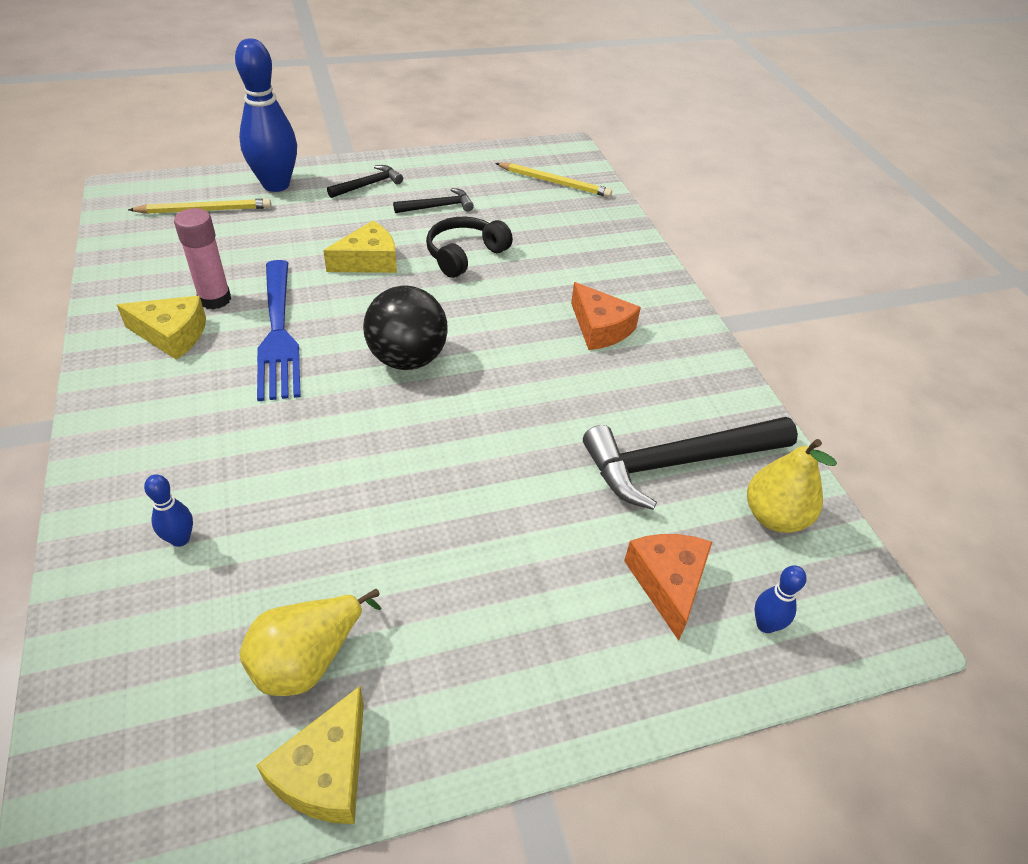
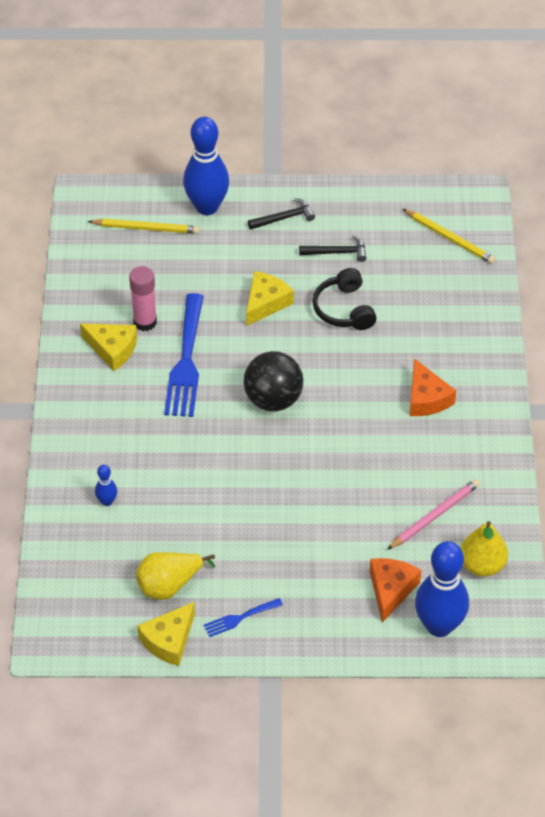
camera: 20 degrees right, 5 degrees up
yellow cheese [323,221,397,273] -> yellow cheese turned 45 degrees counterclockwise [246,271,294,326]
black headphones [426,217,513,278] -> black headphones turned 75 degrees counterclockwise [313,268,376,330]
black hammer [583,417,798,510] -> pink pencil [387,479,480,550]
blue bowling pin [754,565,807,633] -> blue bowling pin [415,541,469,637], size x2.28
none -> blue fork [204,598,283,637]

